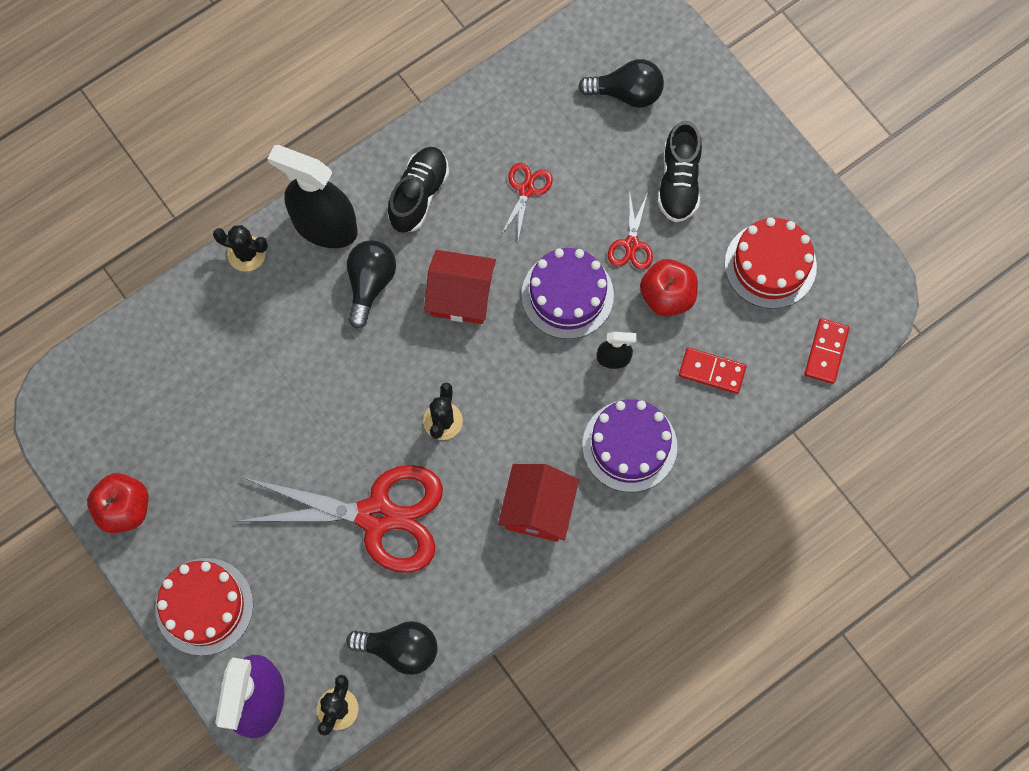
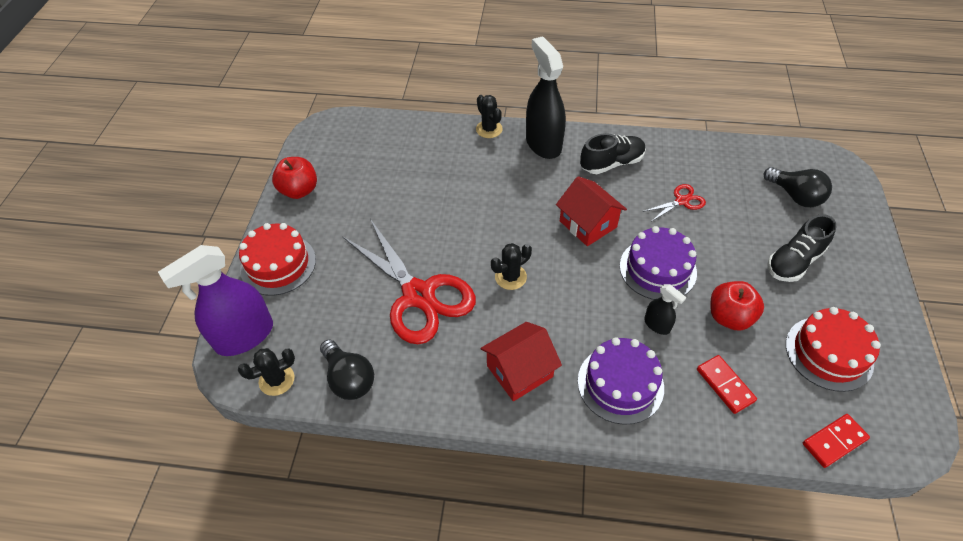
camera: 45 degrees right, 20 degrees down
black light bulb [347,240,396,329] -> none
red scissors [608,193,653,270] -> none

